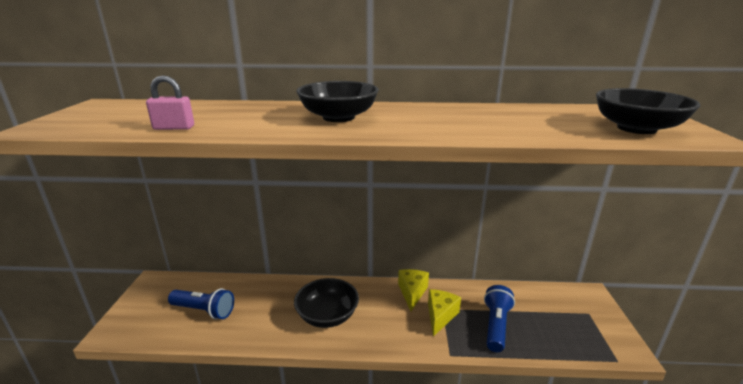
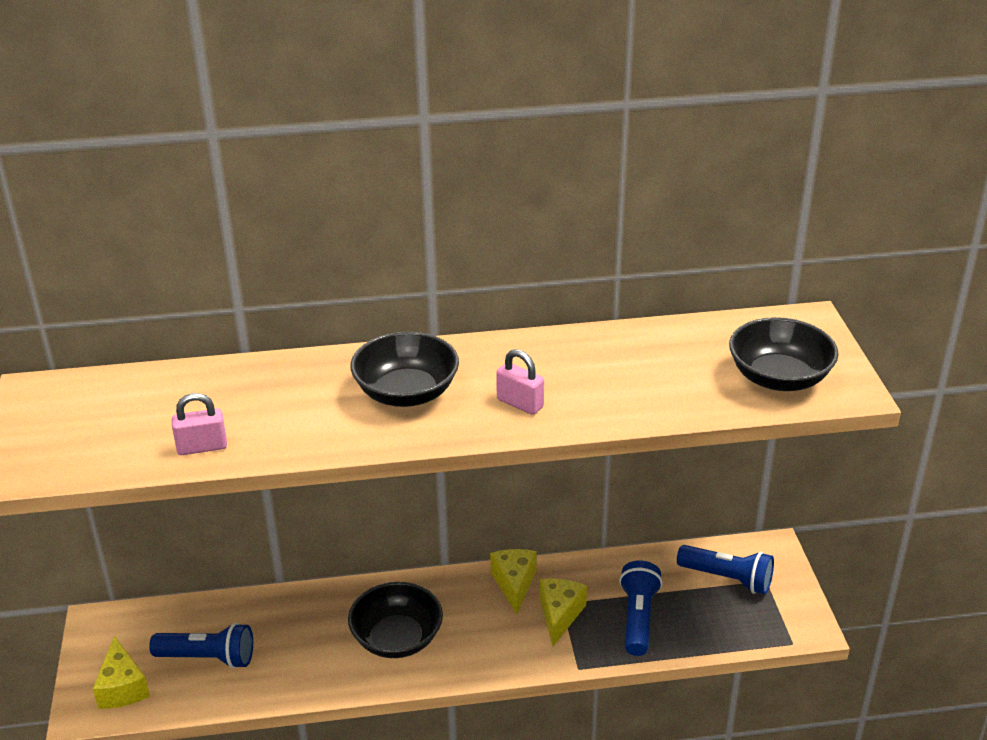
camera: 10 degrees left, 10 degrees up
none -> yellow cheese [93,636,150,709]
none -> pink padlock [496,349,544,415]
none -> blue flashlight [677,545,774,594]

